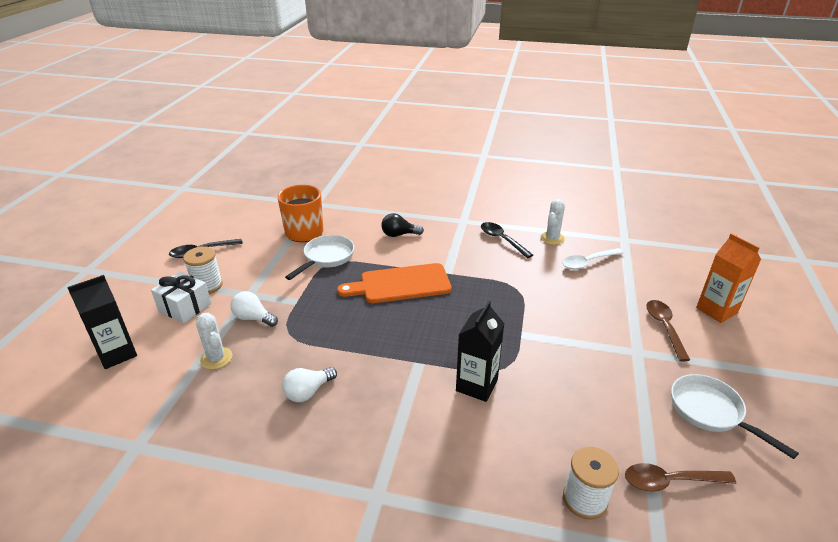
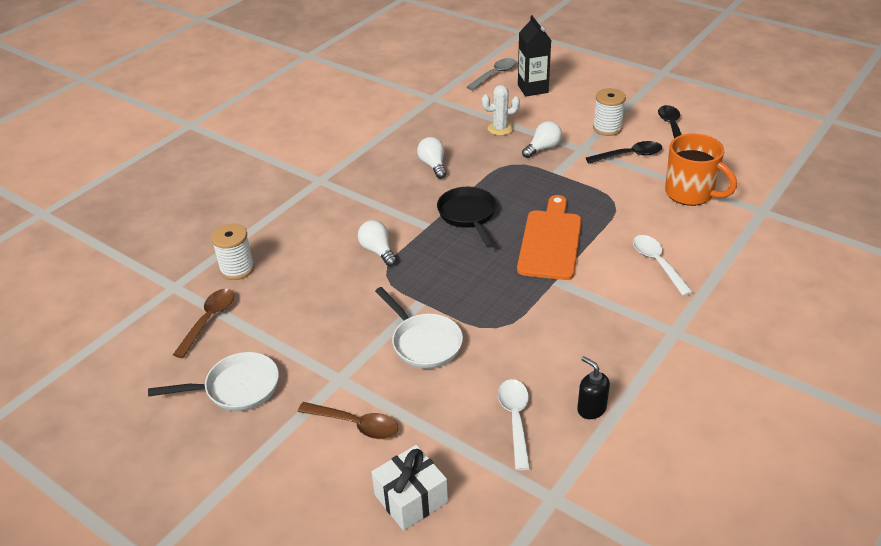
camera: 115 degrees right, 5 degrees up
white gift [151,271,211,324] -> white gift moved to [372,445,448,531]
white pan [285,235,354,280] -> white pan moved to [375,287,463,369]
black light bulb [381,213,424,237] -> white spoon [633,235,693,296]
black carton [456,301,505,402] -> white light bulb [358,220,397,266]
black spoon [481,222,533,258] -> black spoon moved to [586,141,662,164]
white cactus [540,199,565,245] -> black soap dispenser [577,356,610,419]
orange carton [696,233,761,323] -> none
none -> black pan [437,187,497,248]
none -> grey spoon [467,58,517,90]

